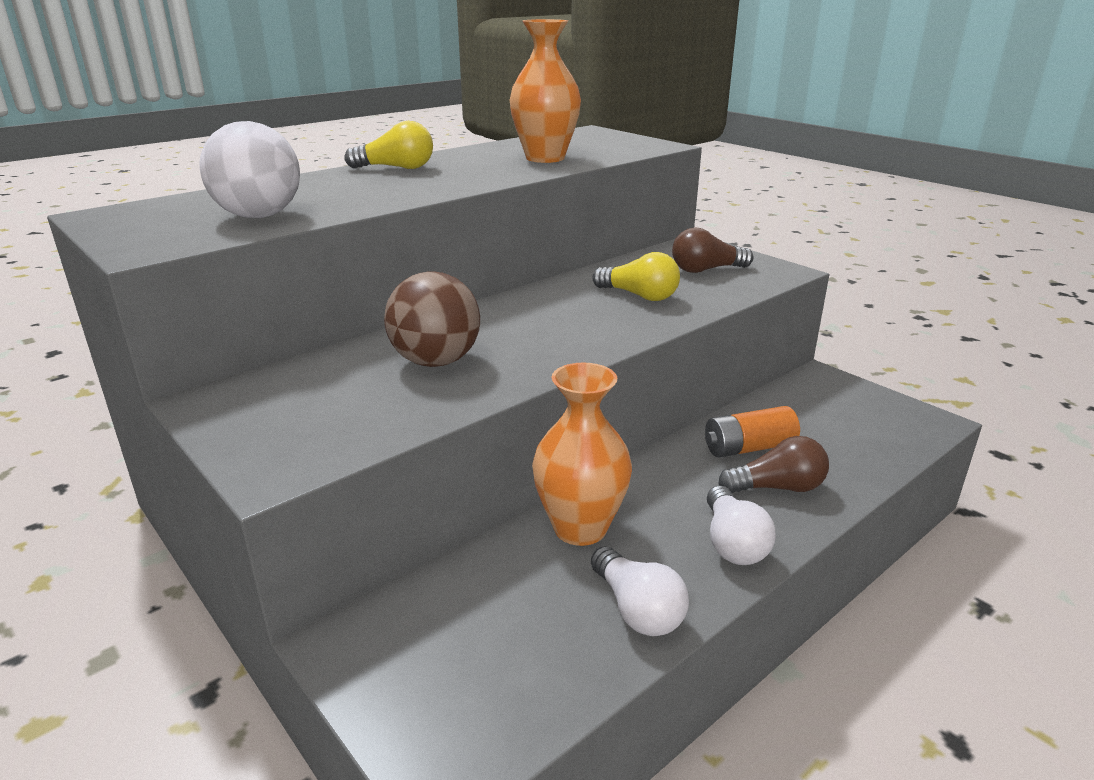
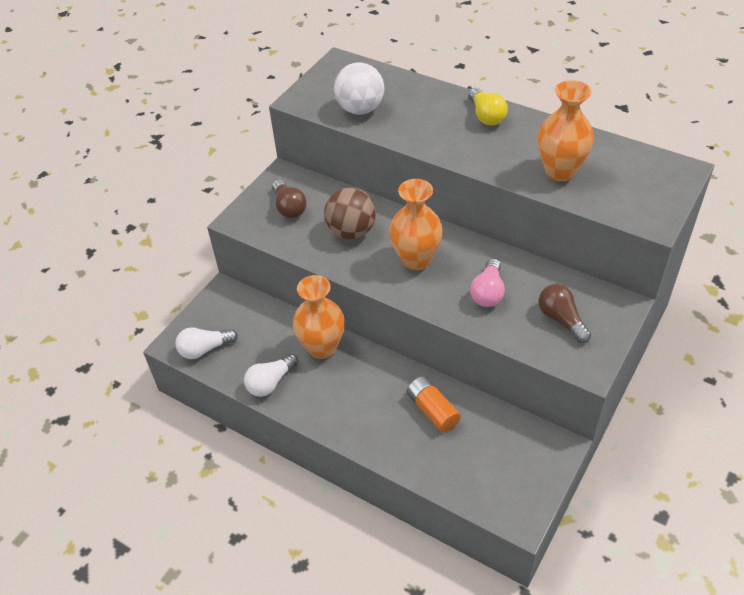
camera: 75 degrees right, 20 degrees up
yellow light bulb [592,252,680,301] -> pink light bulb [470,258,505,307]
white light bulb [707,486,776,565] -> white light bulb moved to [175,327,238,359]
brown light bulb [719,436,829,494] -> brown light bulb moved to [272,180,307,218]
none -> orange vase [389,179,443,270]

